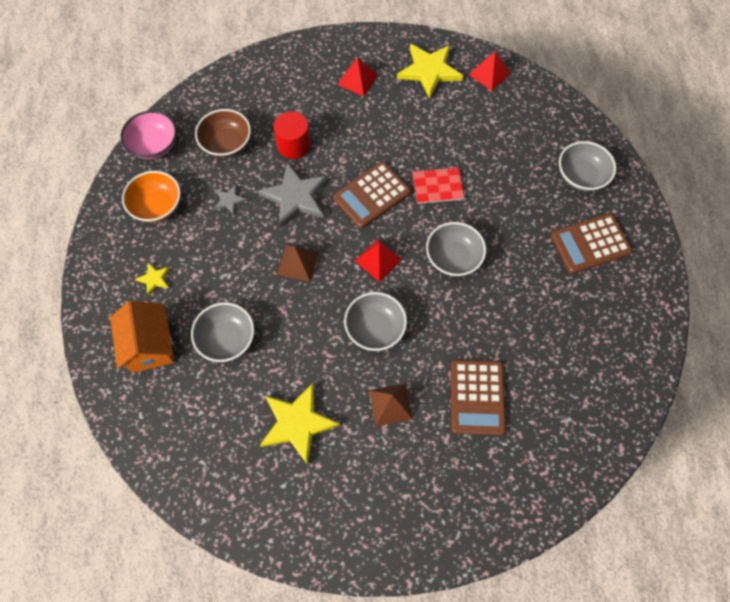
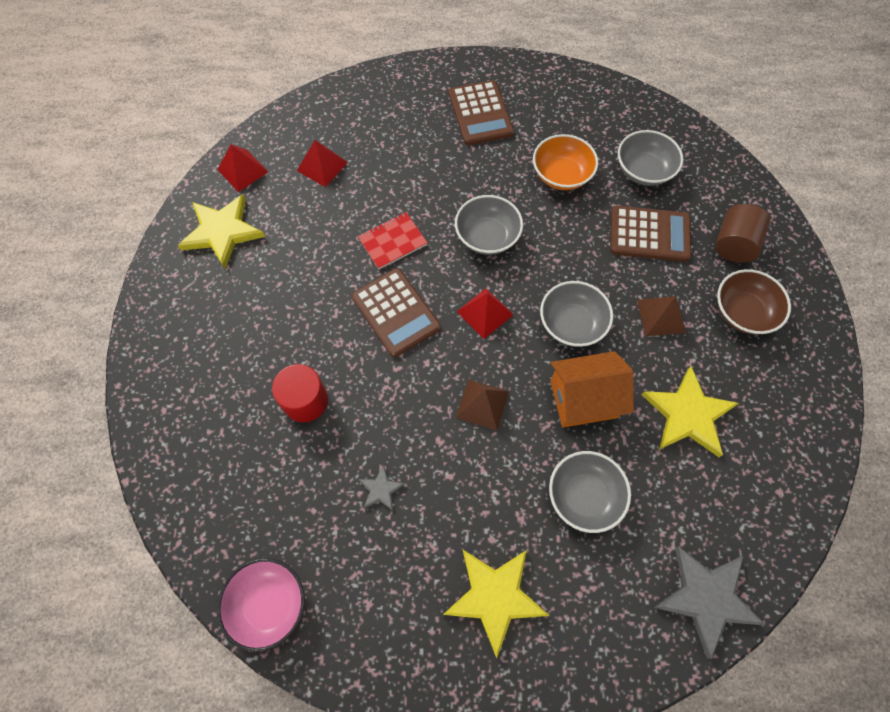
camera: 85 degrees left, 0 degrees up
orange house [110,301,174,373] -> orange house moved to [550,351,634,428]
orange bowl [122,171,181,222] -> orange bowl moved to [533,134,598,190]
yellow star [135,262,170,296] -> yellow star [443,550,549,658], size x2.11
brown bowl [195,109,251,157] -> brown bowl moved to [717,269,791,334]
grey star [258,162,327,227] -> grey star moved to [654,546,765,659]
red pyramid [338,58,378,96] -> red pyramid moved to [297,140,348,187]
red notebook [412,167,464,204] -> red notebook turned 60 degrees clockwise [358,212,427,269]
grey bowl [559,141,616,191] -> grey bowl moved to [618,130,683,186]
none -> brown cylinder [715,204,770,263]

